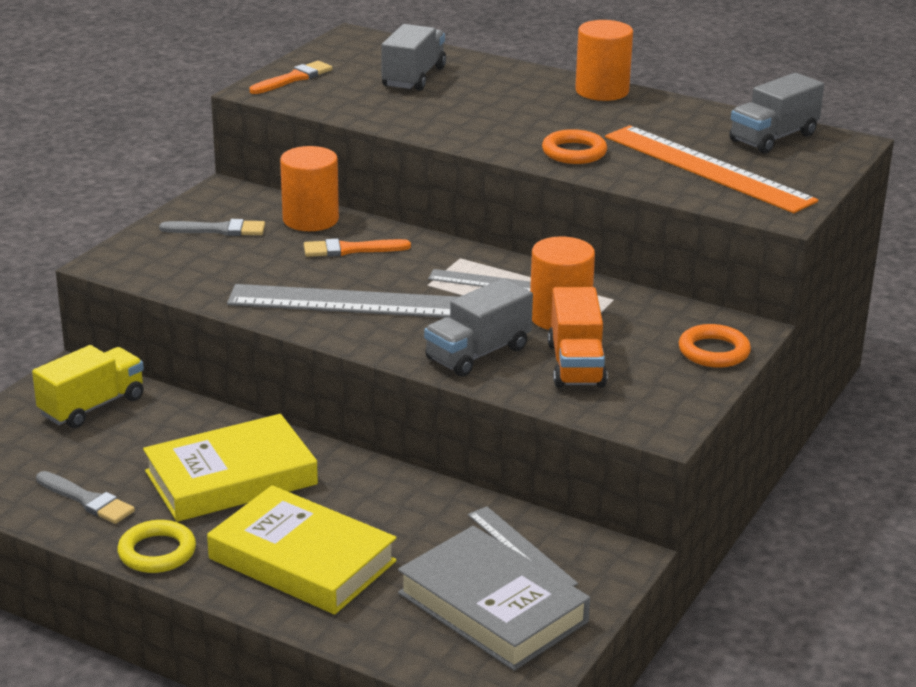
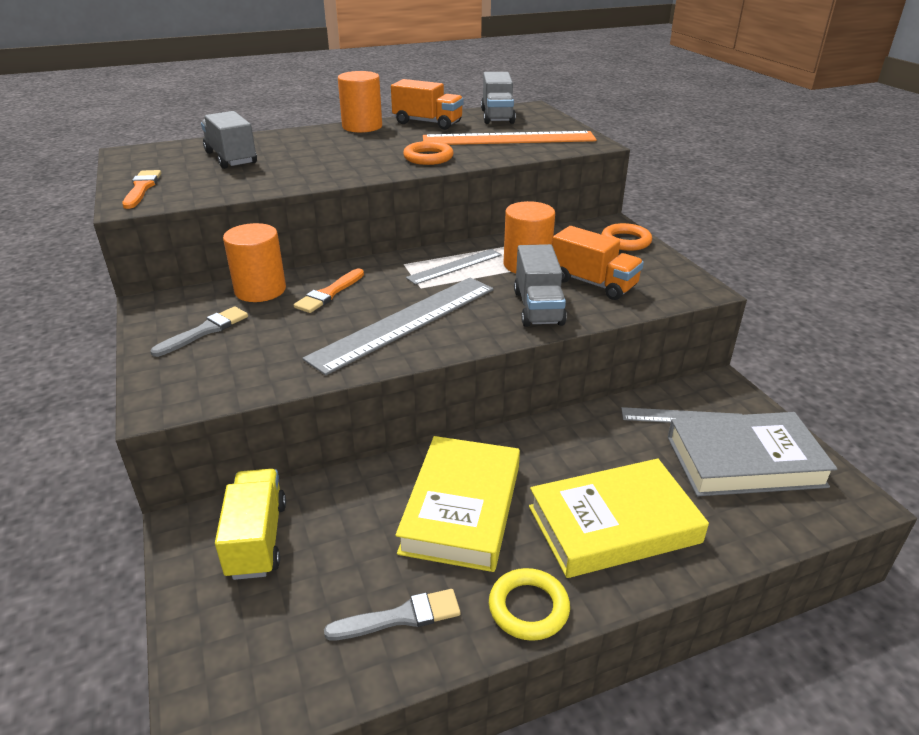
camera: 50 degrees left, 5 degrees up
none -> orange truck [391,79,464,130]

